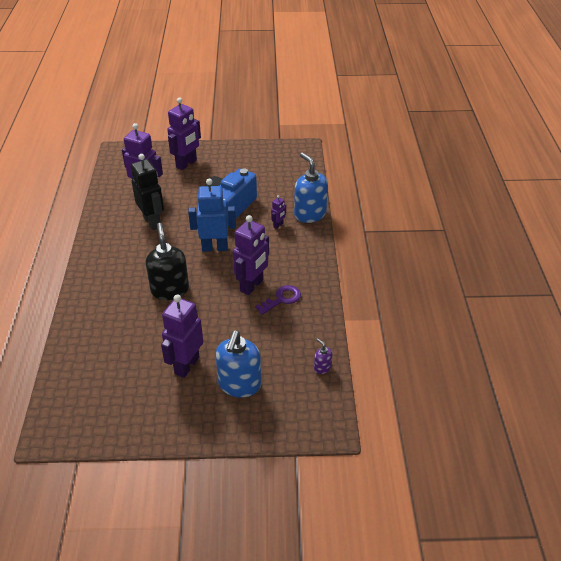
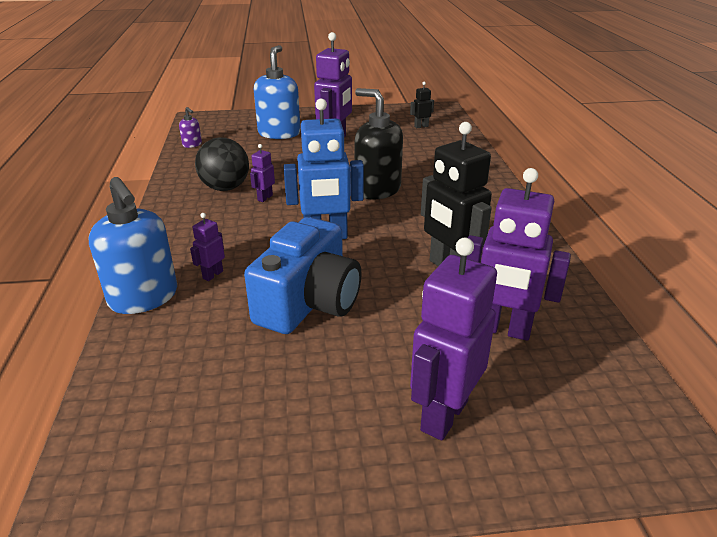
camera: 175 degrees right, 10 degrees down
black soap dispenser [146,223,189,300] -> black soap dispenser turned 150 degrees clockwise [355,88,403,200]
purple robot [233,215,269,295] -> purple robot [250,144,275,202], size x0.46
purple key [255,285,301,315] -> black ball [195,137,249,191]
none -> black robot [410,82,434,128]

